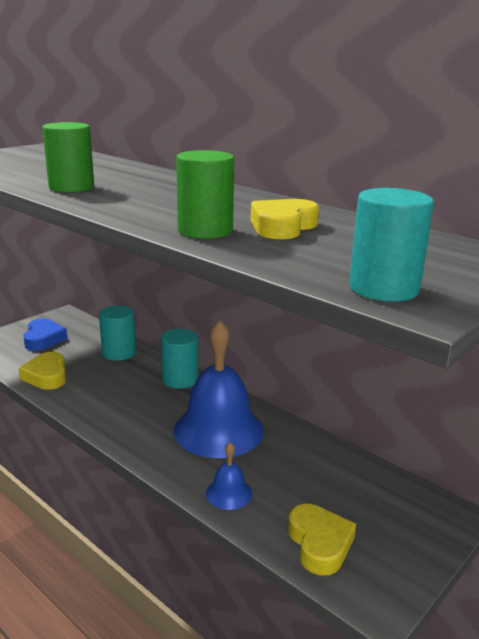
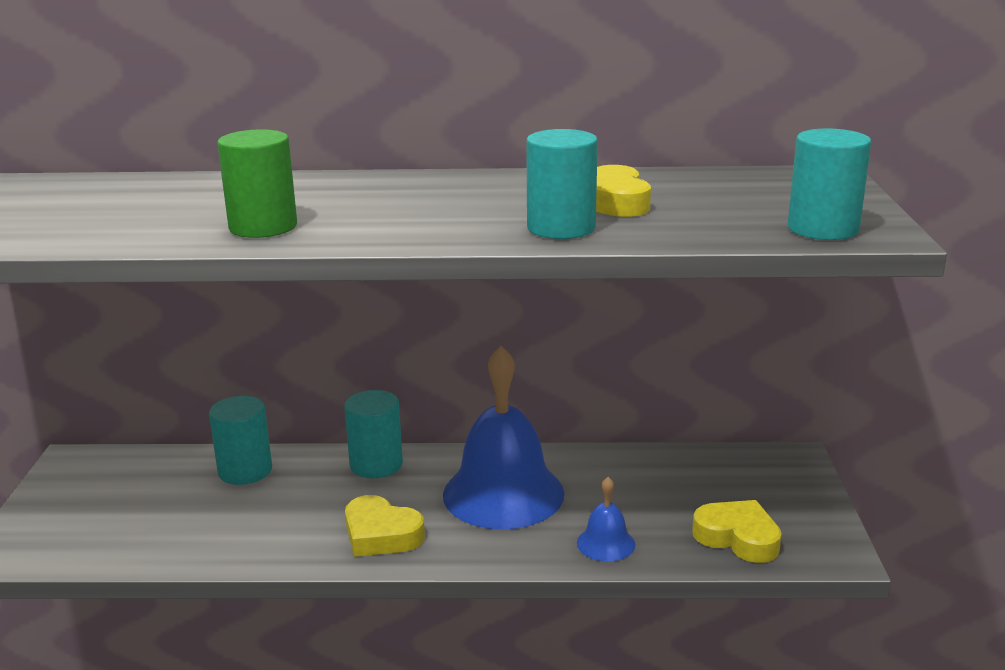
camera: 40 degrees left, 0 degrees up
yellow heart [18,352,66,390] -> yellow heart moved to [345,495,425,557]
blue heart [23,318,67,351] -> none
green cylinder [176,150,234,239] -> turquoise cylinder [526,129,598,239]

